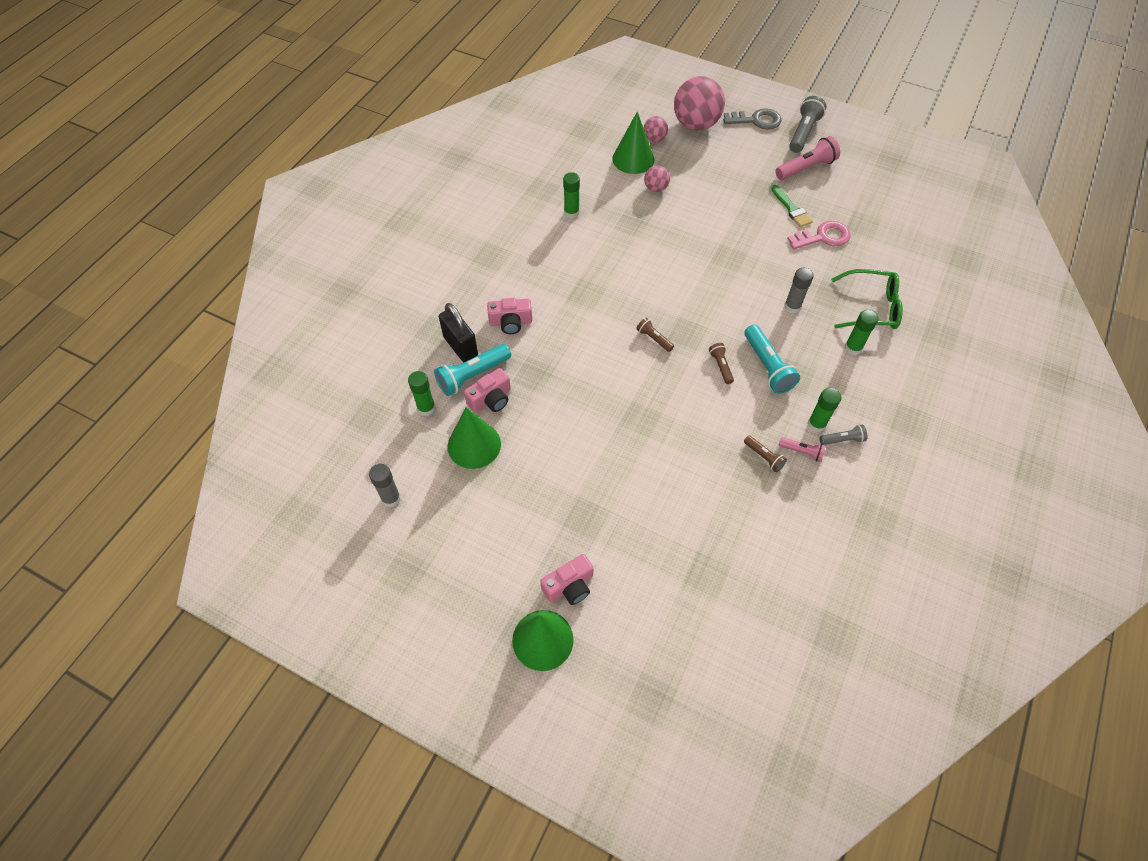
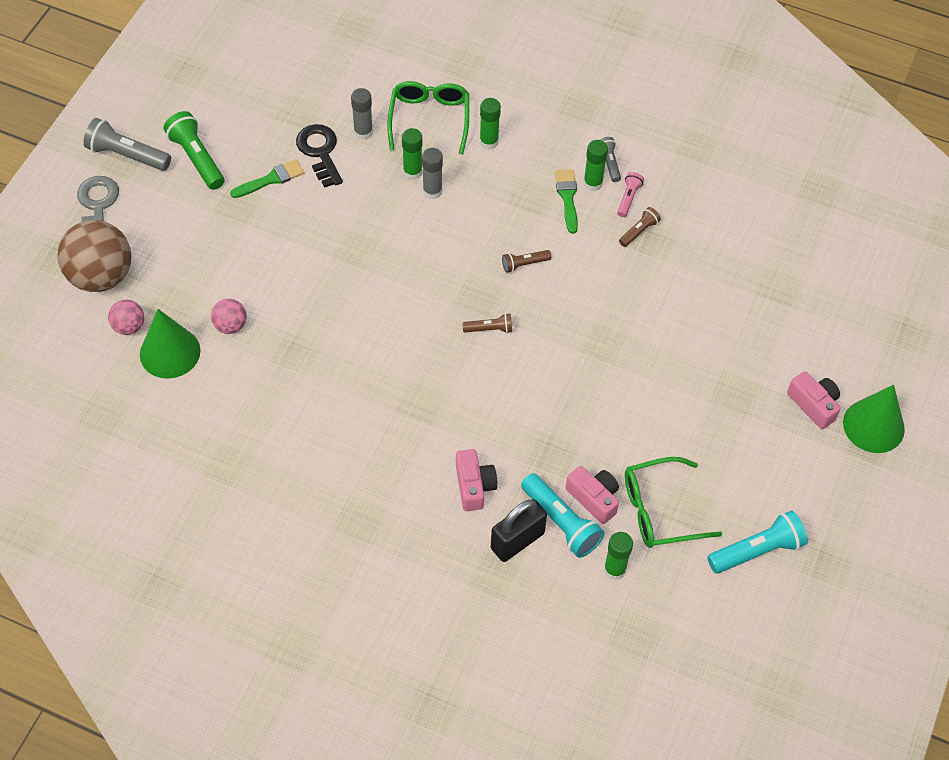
camera: 95 degrees left, 0 degrees up
grey glue stick [369,464,401,507] -> grey glue stick moved to [351,88,373,140]
green cone [448,407,501,469] -> green glasses [625,457,722,548]
green glue stick [563,172,580,219] -> green glue stick moved to [402,128,423,180]
brown flashlight [636,318,674,352] -> brown flashlight turned 135 degrees counterclockwise [462,313,512,333]
pink ball [674,76,725,131] -> brown ball [57,220,132,292]
turquoise flashlight [744,325,800,394] -> turquoise flashlight moved to [707,510,808,574]
pink flashlight [775,136,840,180] -> green flashlight [164,111,224,190]
pink key [787,221,851,249] -> black key [296,124,343,188]
none -> green brush [555,169,578,234]

